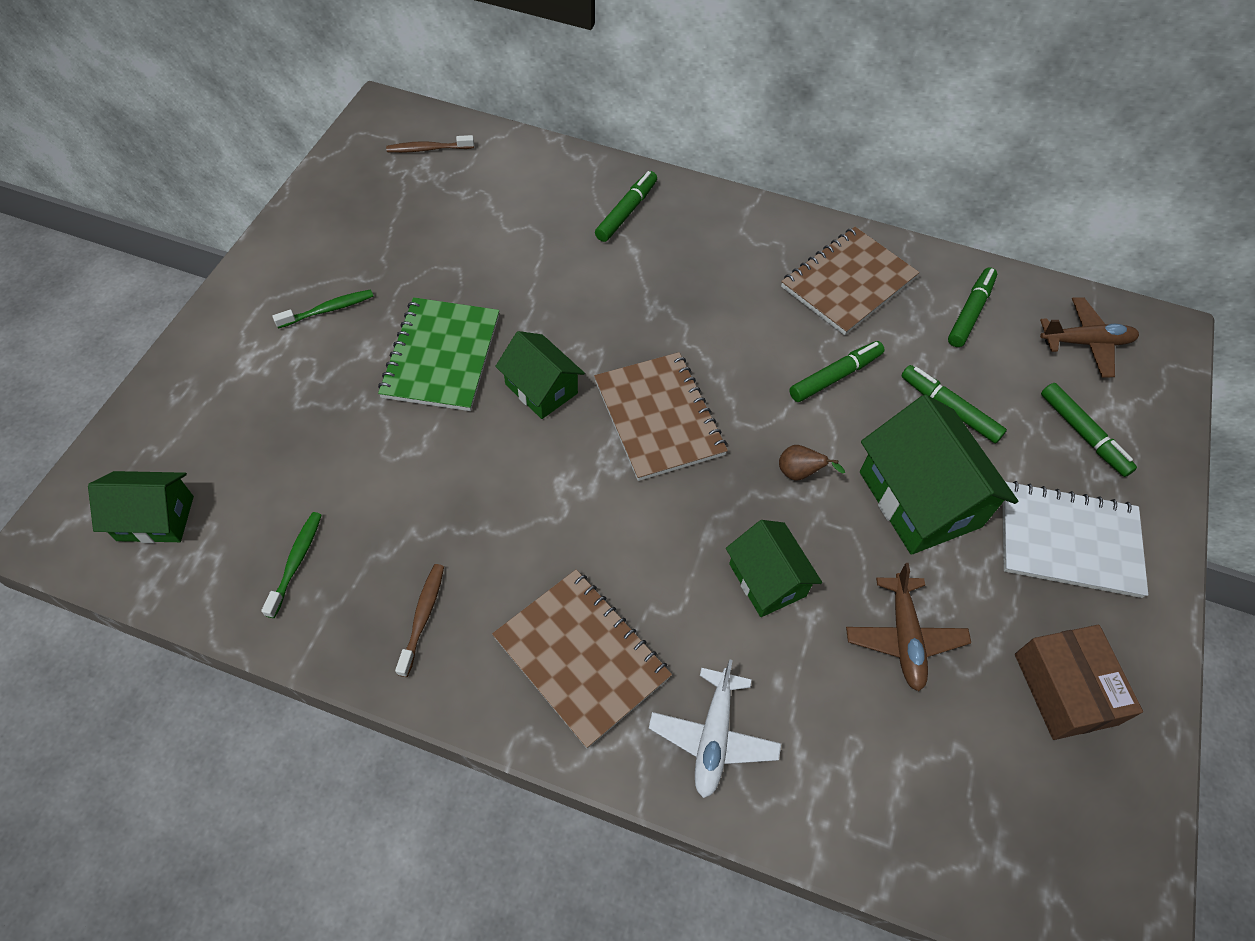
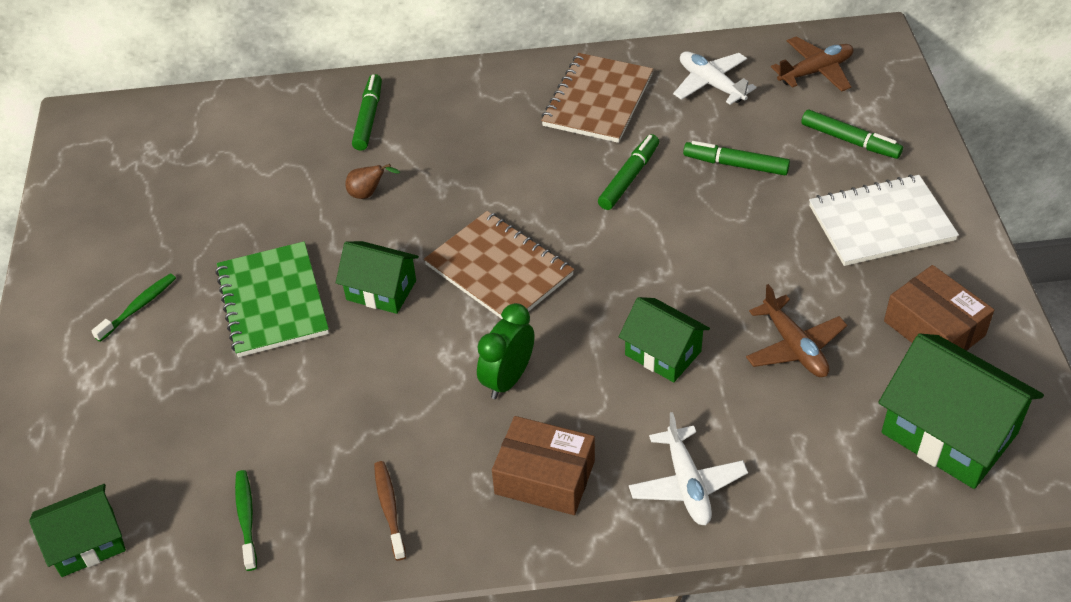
camera: 20 degrees left, 10 degrees down
brown toothbrush [386,135,474,153] -> none
brown notebook [492,569,672,749] -> brown box [492,416,595,515]
brown pear [779,445,845,481] -> brown pear moved to [345,164,400,199]
green house [860,395,1018,555] -> green house moved to [878,333,1044,489]
green marker [948,267,997,347] -> white plane [673,52,757,105]
none -> green clock [477,303,535,399]

